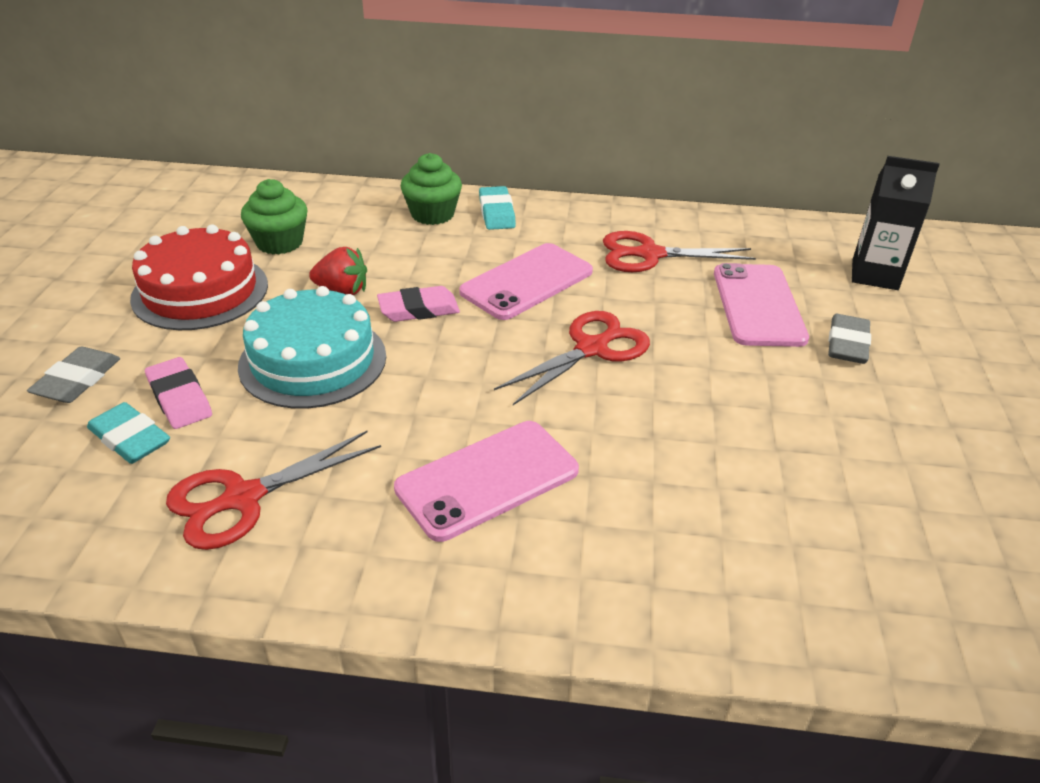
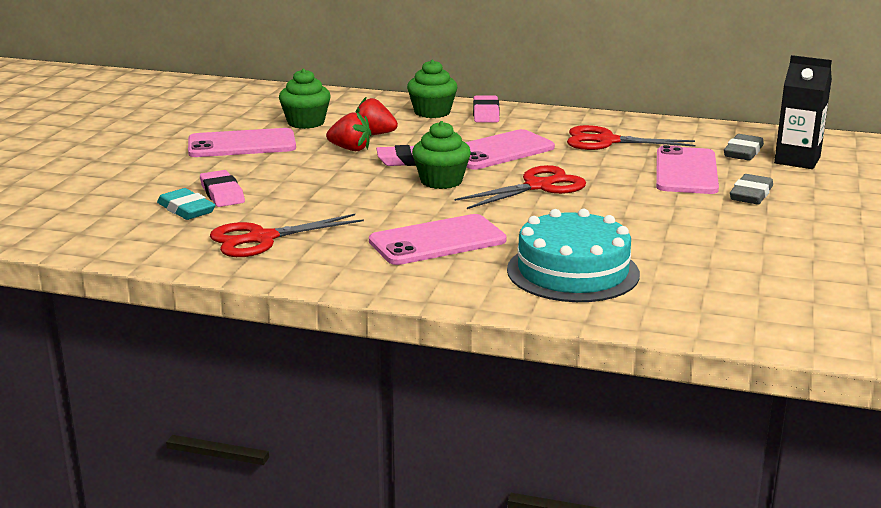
camera: 10 degrees right, 15 degrees down
grey eraser [27,347,120,403] -> grey eraser moved to [724,134,764,161]
red cake [130,225,268,330] -> pink phone [188,128,296,157]
turquoise cake [238,286,386,409] -> turquoise cake moved to [507,209,640,302]
turquoise eraser [479,186,516,230] -> pink eraser [473,95,499,123]
none -> red strawberry [355,97,398,135]
none -> green cupcake [412,121,471,189]

